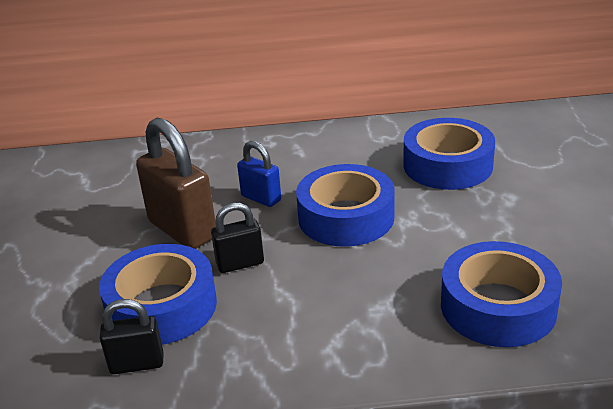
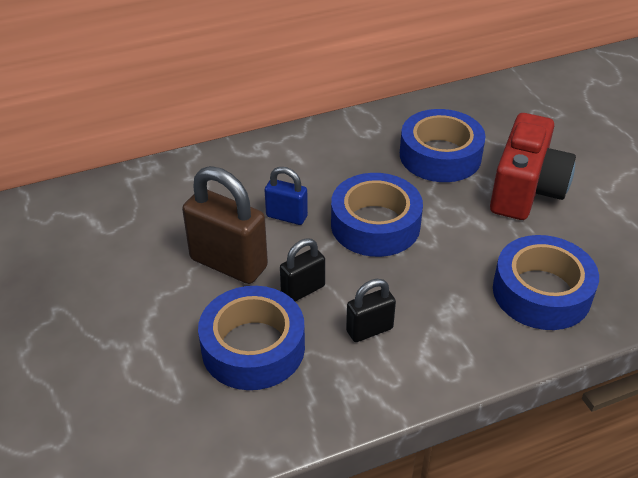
camera: 20 degrees left, 10 degrees up
black padlock [100,299,163,374] -> black padlock moved to [346,279,396,342]
none -> red camera [490,113,576,220]

